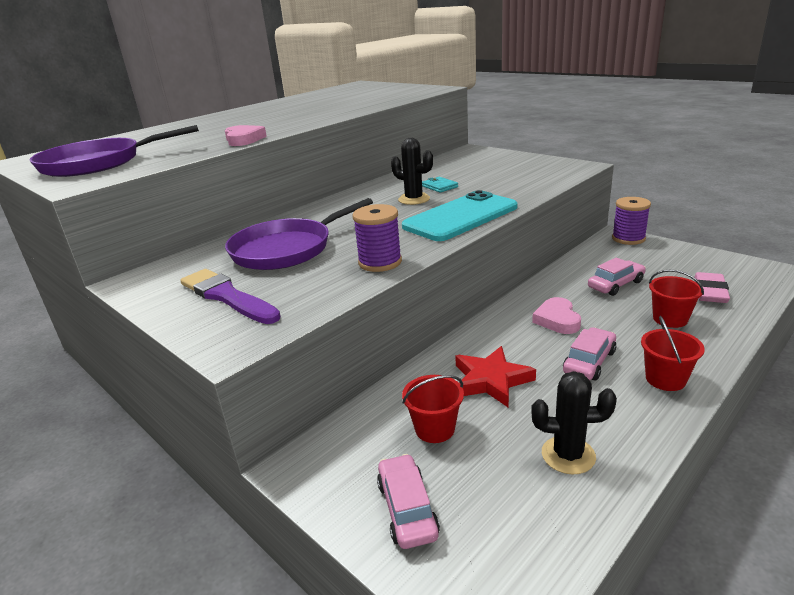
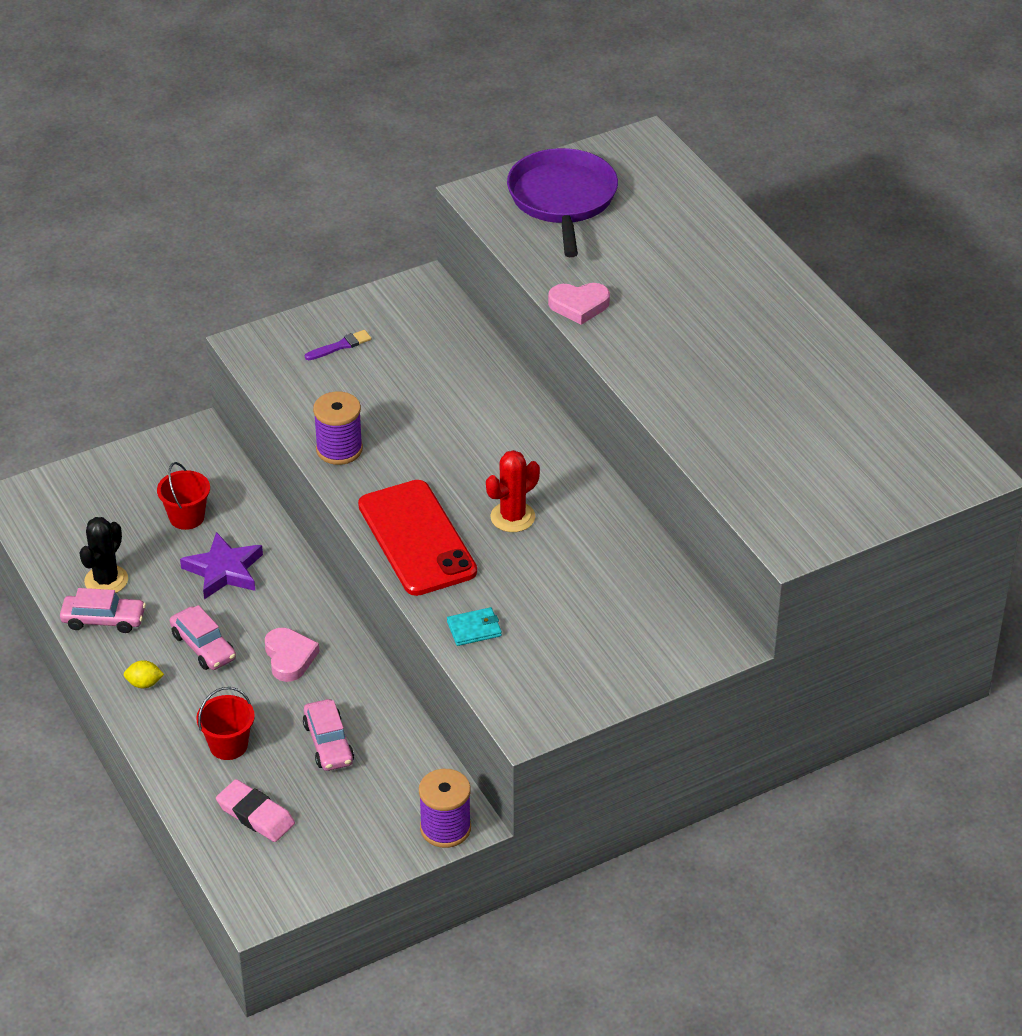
camera: 105 degrees right, 15 degrees up
purple brush [180,269,281,324] -> purple brush [305,330,372,360], size x0.50
purple pan [225,198,373,270] -> none
pink car [377,454,440,549] -> pink car moved to [60,588,146,633]
black cactus [391,138,433,205] -> red cactus [486,450,540,532]
turquoise phone [402,190,518,241] -> red phone [358,480,477,596]
turquoise wallet [422,177,458,193] -> turquoise wallet moved to [447,607,502,646]
red star [455,346,536,408] -> purple star [180,532,263,599]
pink heart [532,297,581,334] -> pink heart turned 60 degrees clockwise [265,628,320,682]
red bucket [641,316,705,391] -> yellow lemon [124,660,164,688]

